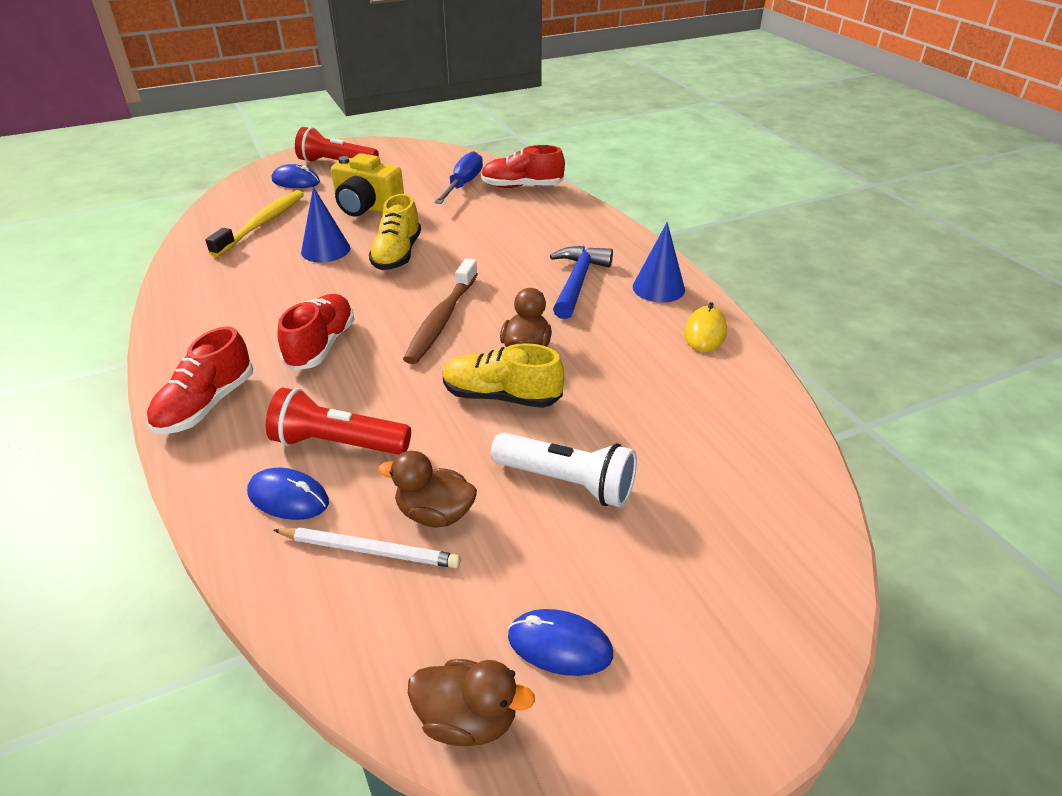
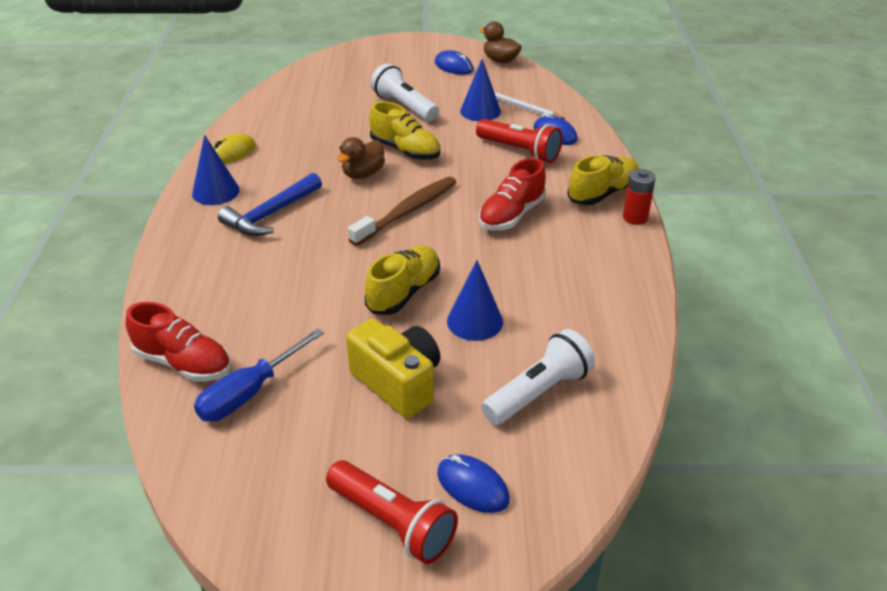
camera: 155 degrees left, 0 degrees up
red shoe [147,326,253,434] -> yellow shoe [567,155,639,205]
yellow toothbrush [205,190,304,257] -> white flashlight [481,329,595,425]
brown duck [378,451,477,527] -> blue cone [460,59,501,121]
none -> red battery [623,169,656,225]

